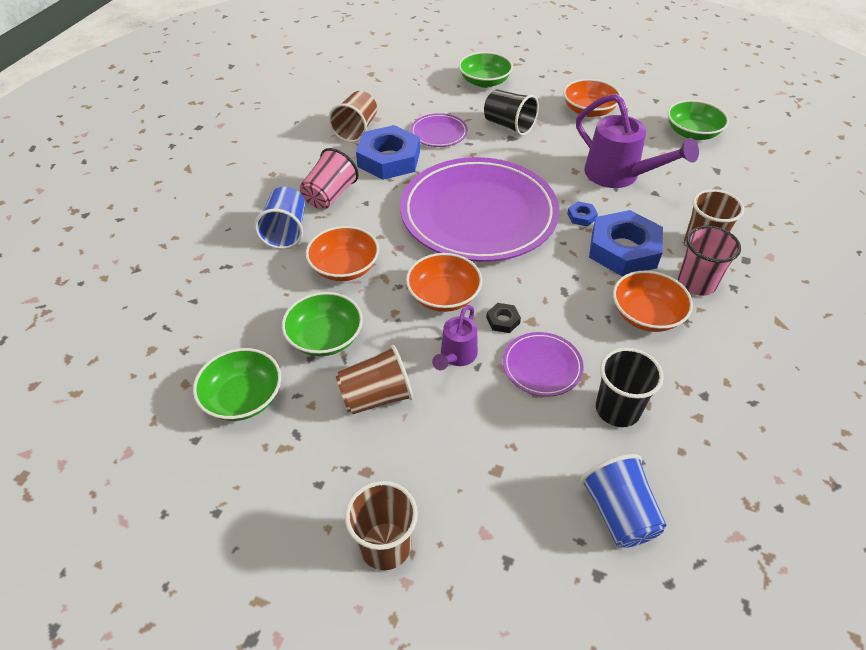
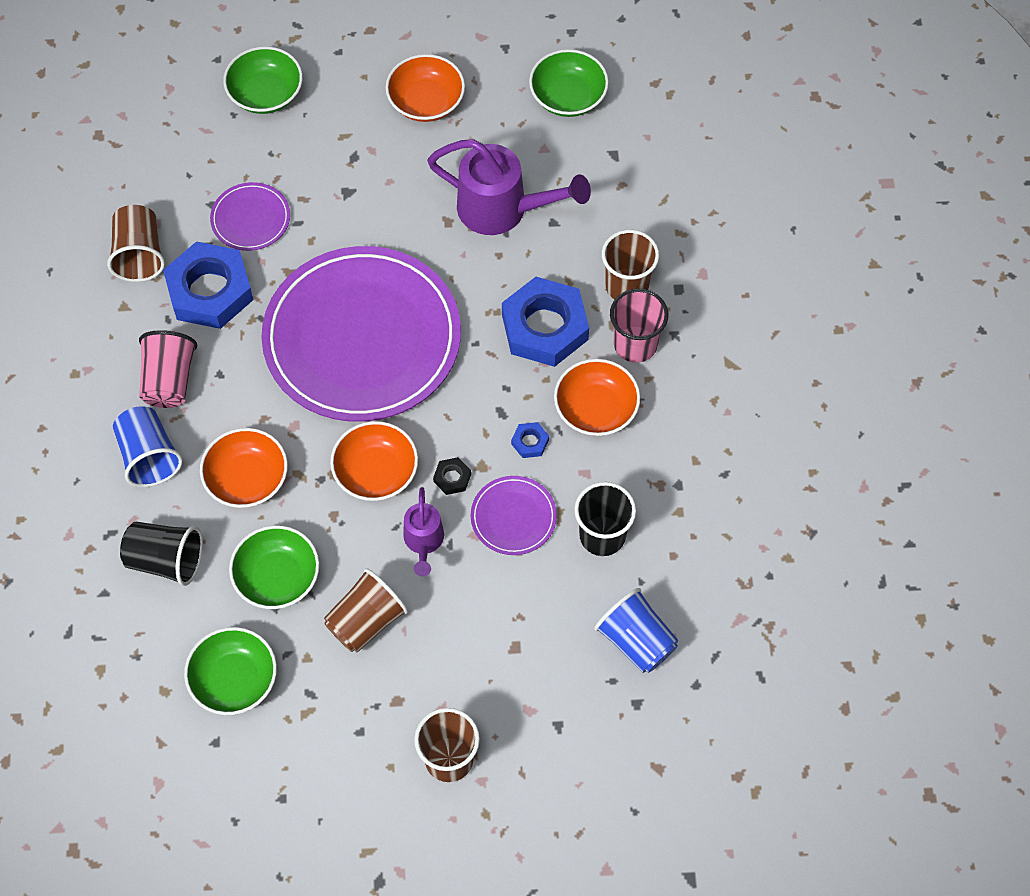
camera: 25 degrees left, 15 degrees up
black cup [484,90,539,136] -> black cup moved to [120,522,203,586]
blue nut [567,201,598,226] -> blue nut moved to [511,422,549,458]

